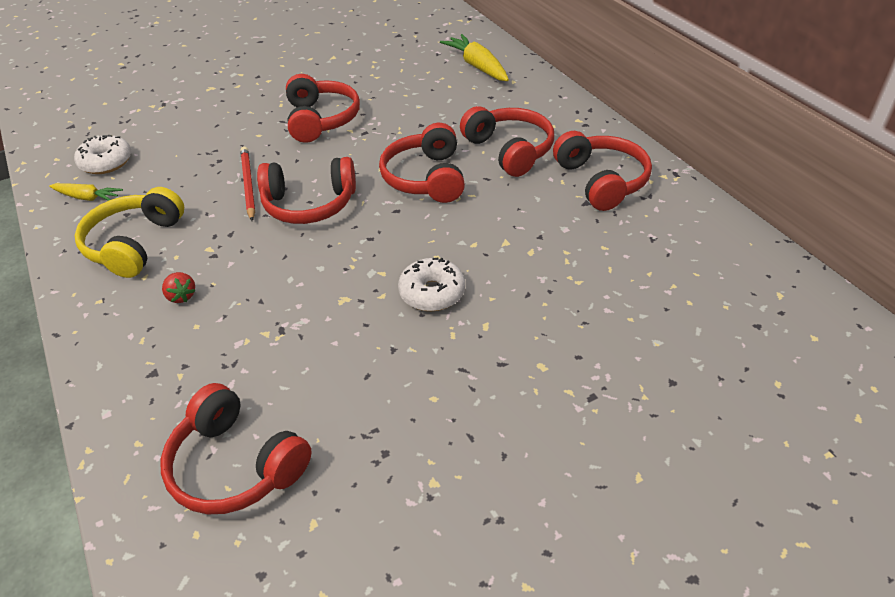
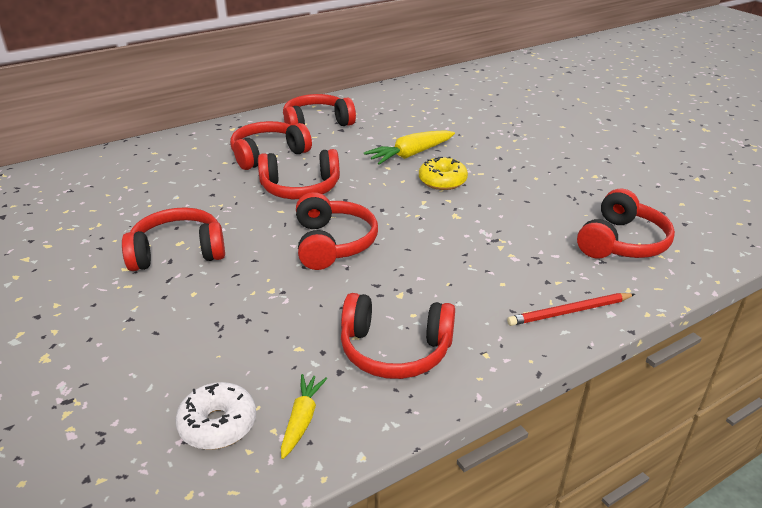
camera: 95 degrees left, 10 degrees down
yellow headphones [74,187,184,278] -> red headphones [341,293,455,379]
red strawberry [162,272,195,303] -> none
red pencil [241,147,255,221] -> red pencil moved to [507,293,635,326]
white donut [398,257,465,311] -> yellow donut [419,156,468,190]
yellow carrot [440,34,509,81] -> yellow carrot moved to [364,130,455,165]

